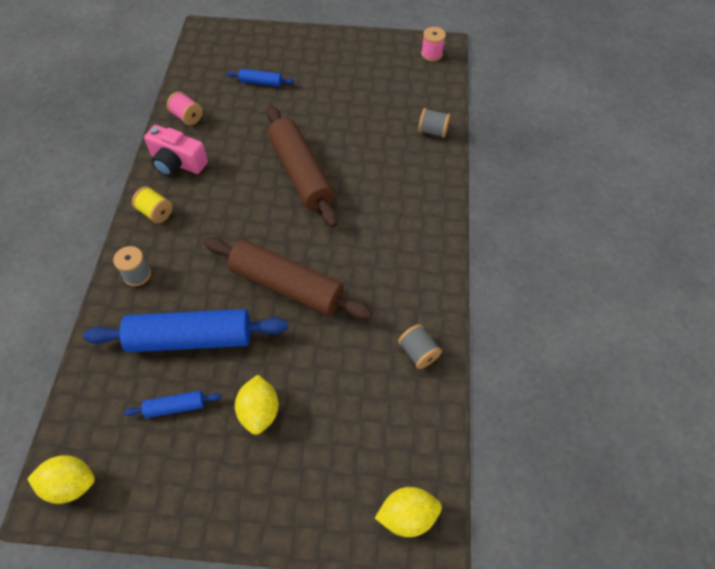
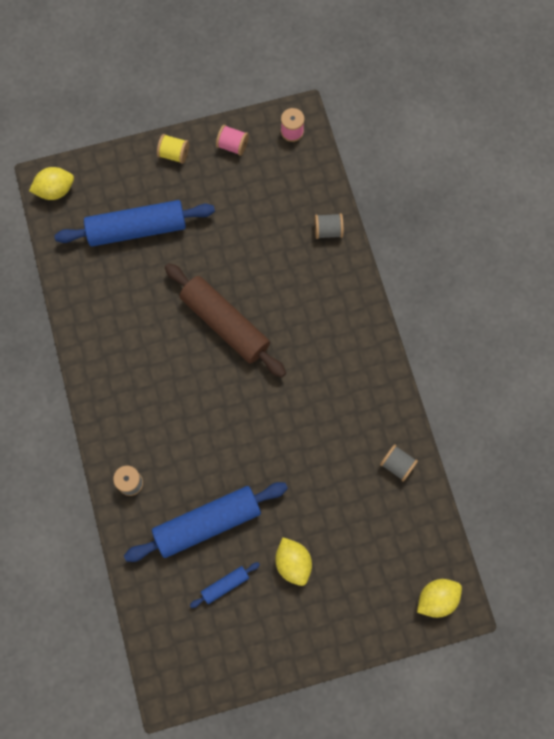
camera: 20 degrees left, 15 degrees up
yellow lemon [27,455,95,504] -> yellow lemon moved to [29,167,74,200]
yellow spool [132,186,173,223] -> yellow spool moved to [157,134,189,164]
pink camera [144,125,208,176] -> none
pink spool [167,91,203,126] -> pink spool moved to [216,125,249,156]
brown rolling pin [204,237,372,319] -> none
blue rolling pin [227,69,294,87] -> blue rolling pin [54,200,215,247], size x2.20

